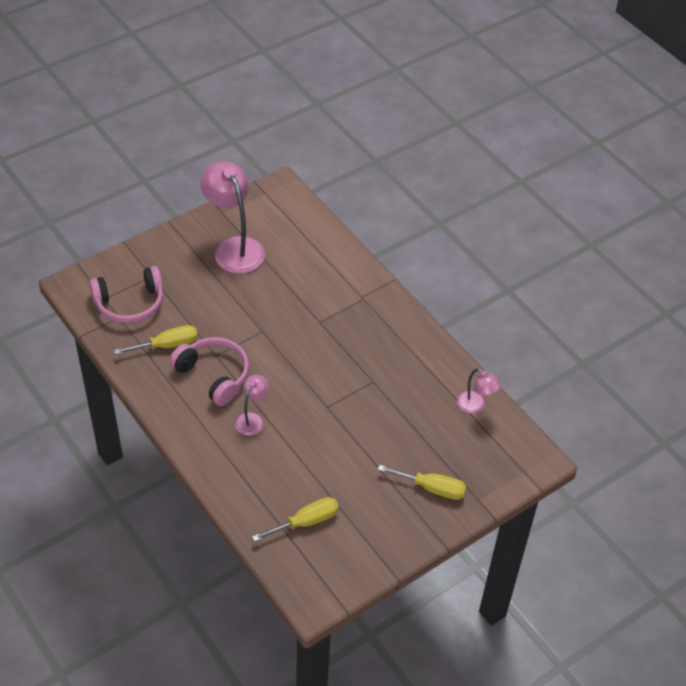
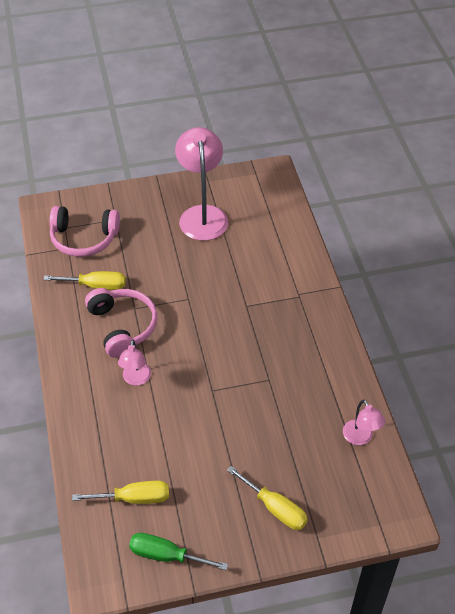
camera: 25 degrees right, 0 degrees up
pink lamp [235,375,269,436] -> pink lamp turned 135 degrees clockwise [118,340,151,386]
none -> green screwdriver [129,533,228,570]

